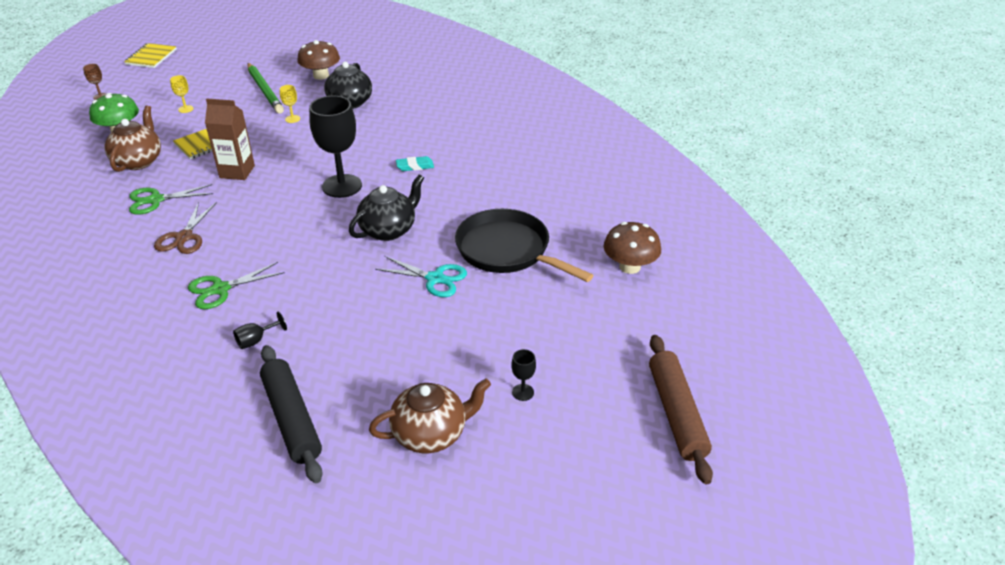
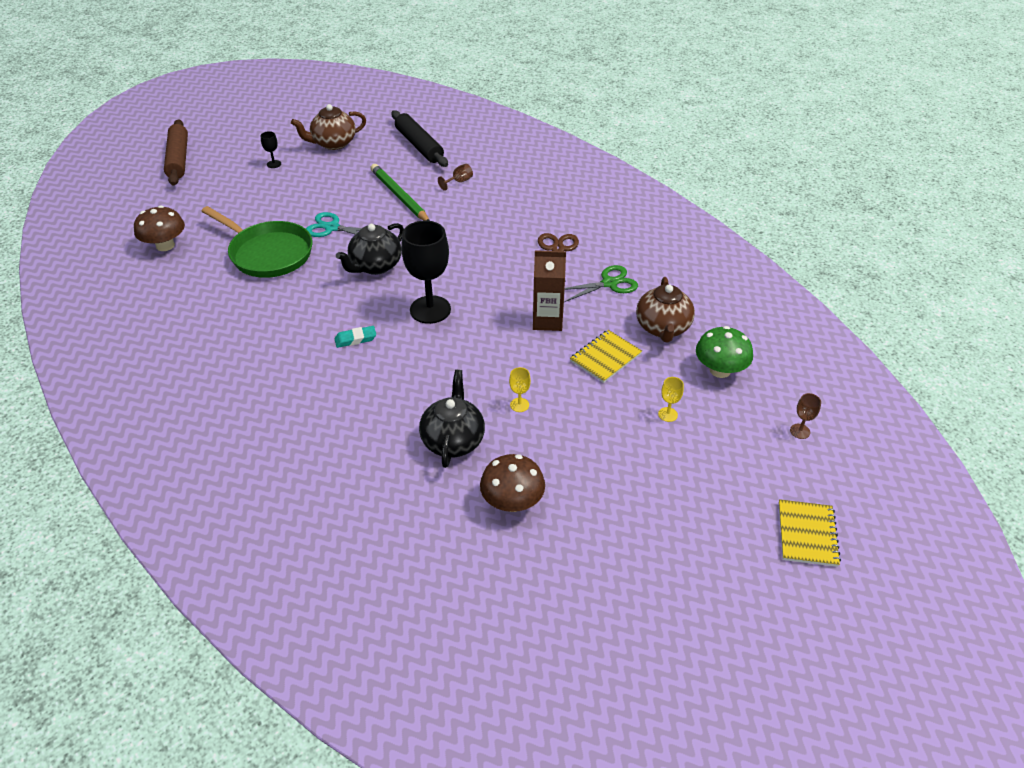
camera: 175 degrees right, 5 degrees up
green scissors [188,262,285,309] -> none
black goblet [233,311,287,349] -> brown goblet [438,164,473,191]
green pencil [247,63,284,114] -> green pencil moved to [370,164,430,221]
black pan [455,209,594,282] -> green pan [201,206,312,278]

